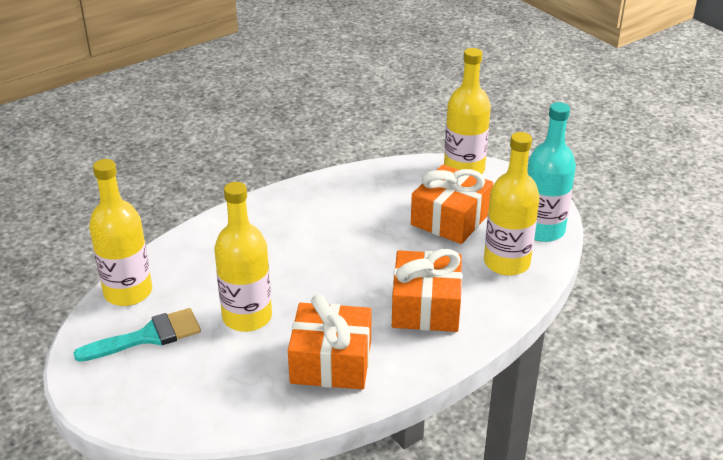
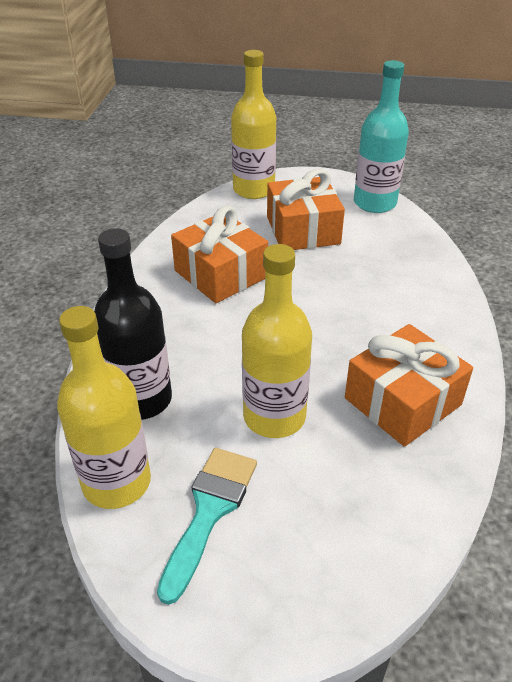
camera: 45 degrees left, 5 degrees up
orange gift [392,249,462,332] -> orange gift moved to [171,206,268,303]
yellow bottle [484,132,540,276] -> none
none -> black bottle [94,228,172,420]

